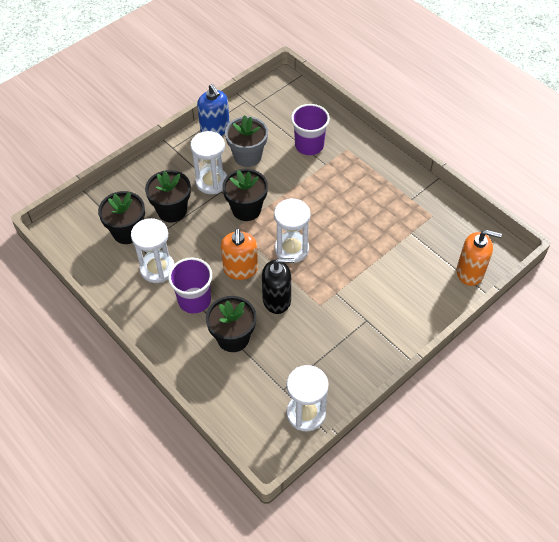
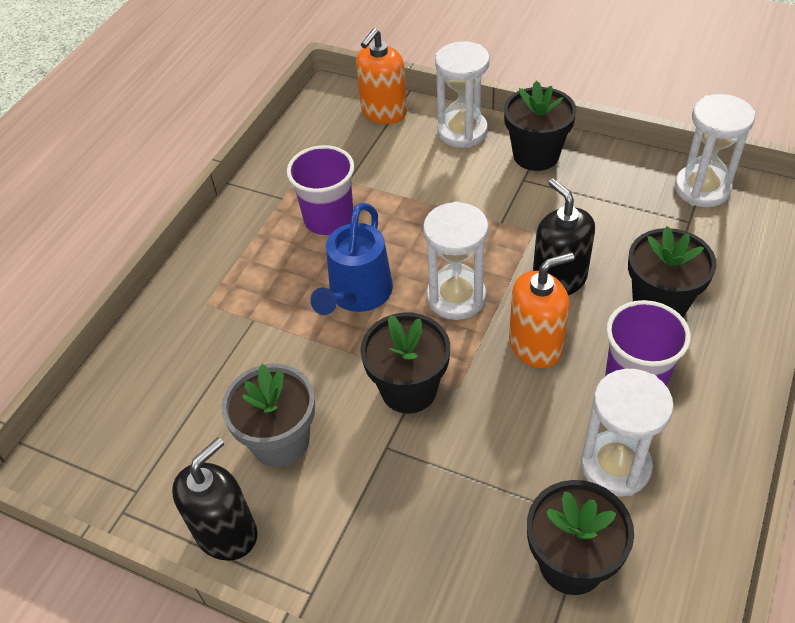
camera: 110 degrees left, 5 degrees down
black flower pot [145,170,191,223] -> black flower pot moved to [504,81,577,171]
white hourglass [190,131,227,194] -> white hourglass moved to [435,41,490,148]
blue soap dispenser [197,84,230,136] -> black soap dispenser [172,437,257,561]
purple cup [291,104,330,155] -> purple cup moved to [287,145,354,235]
orange soap dispenser [457,230,502,286] -> orange soap dispenser turned 135 degrees counterclockwise [356,28,407,124]
none -> blue watering can [310,203,393,315]

